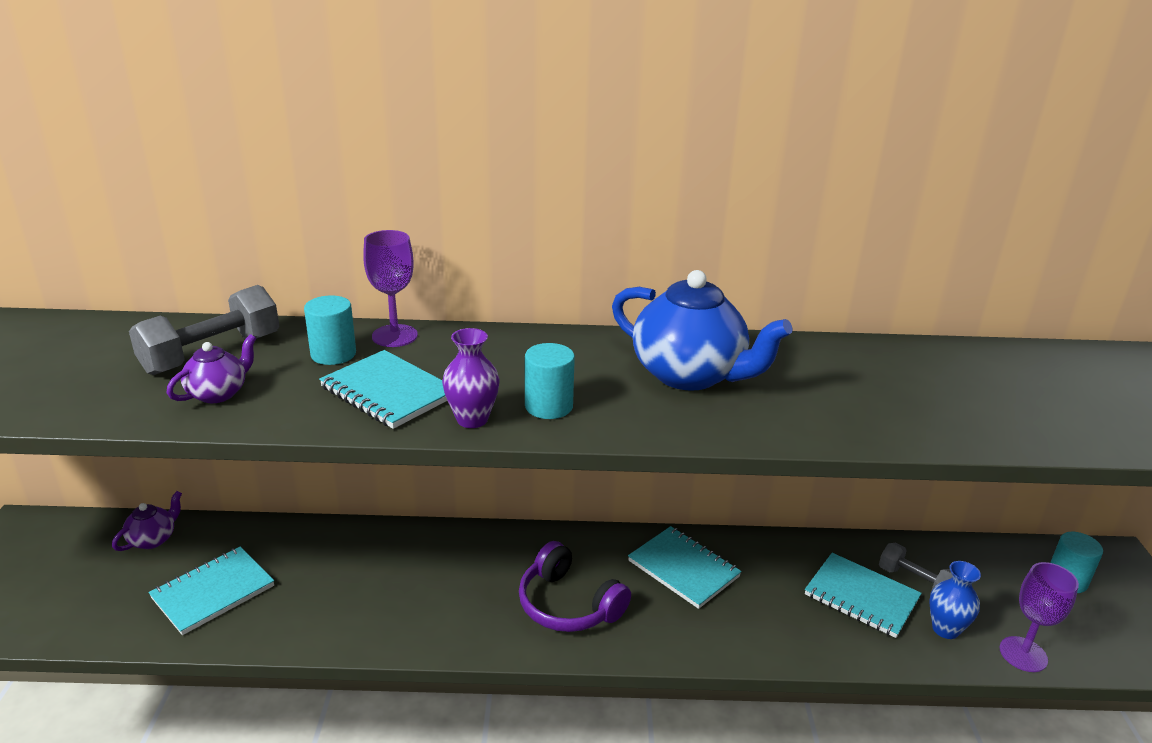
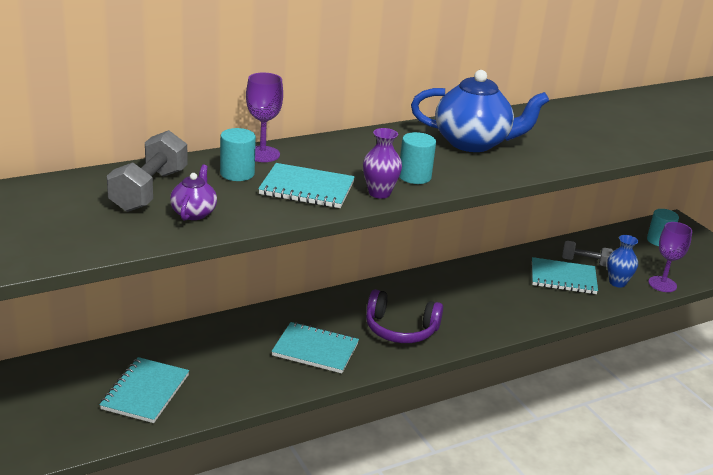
camera: 30 degrees left, 0 degrees up
purple teapot [112,491,182,551] -> none
turquoise notebook [628,526,742,609] -> turquoise notebook moved to [272,322,359,373]

